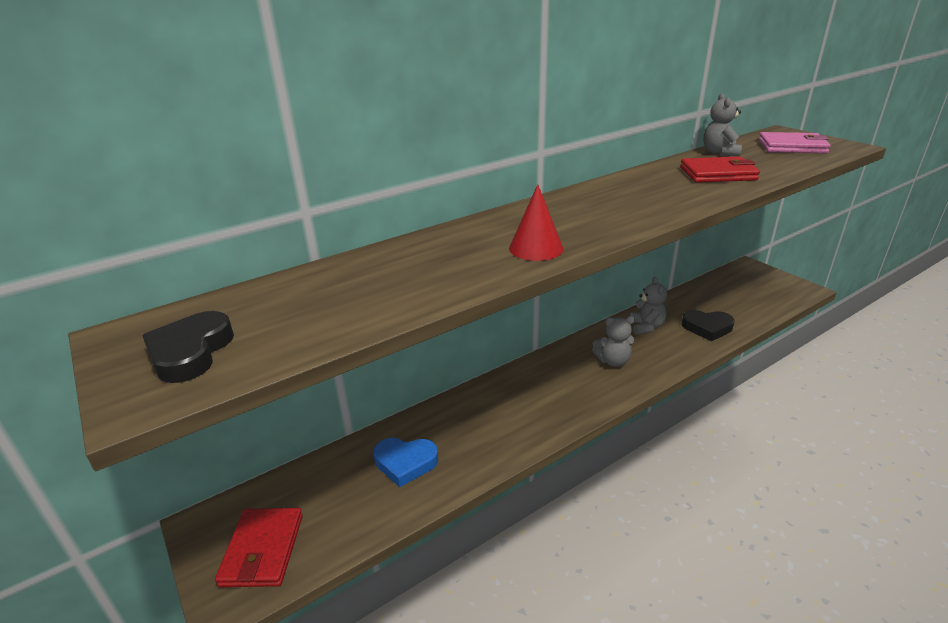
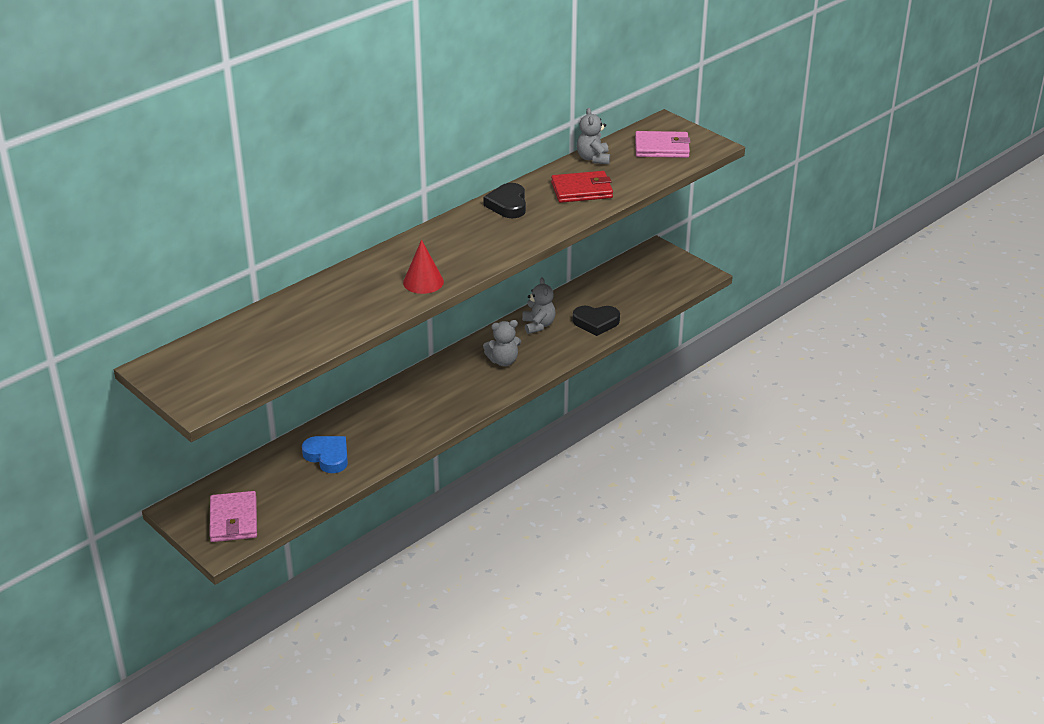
camera: 10 degrees left, 5 degrees up
black heart [142,311,234,383] -> black heart moved to [483,183,526,218]
red wallet [215,508,303,587] -> pink wallet [209,491,257,542]
blue heart [373,438,438,487] -> blue heart turned 135 degrees counterclockwise [302,436,348,473]

